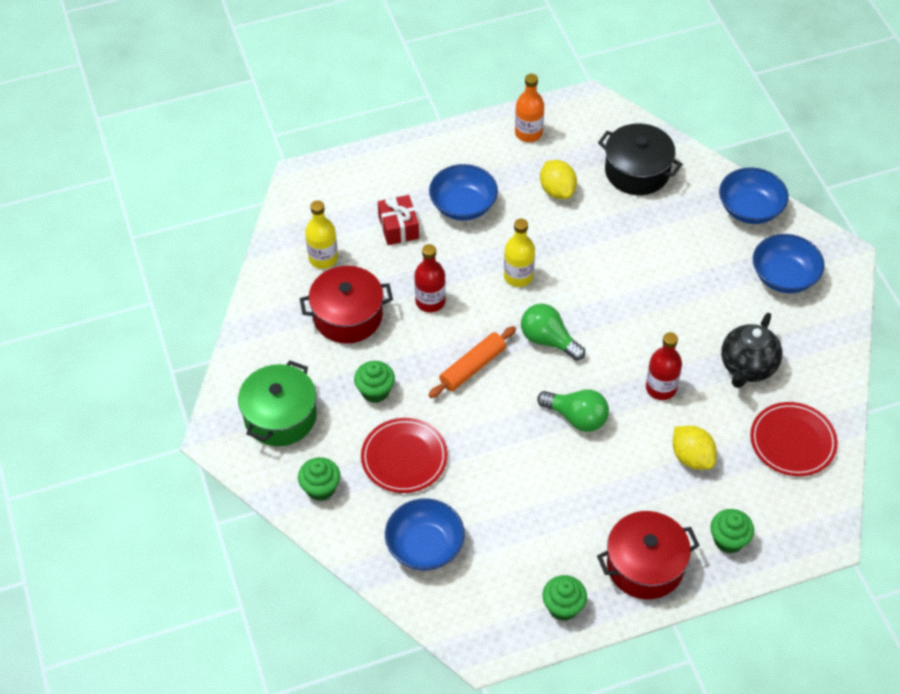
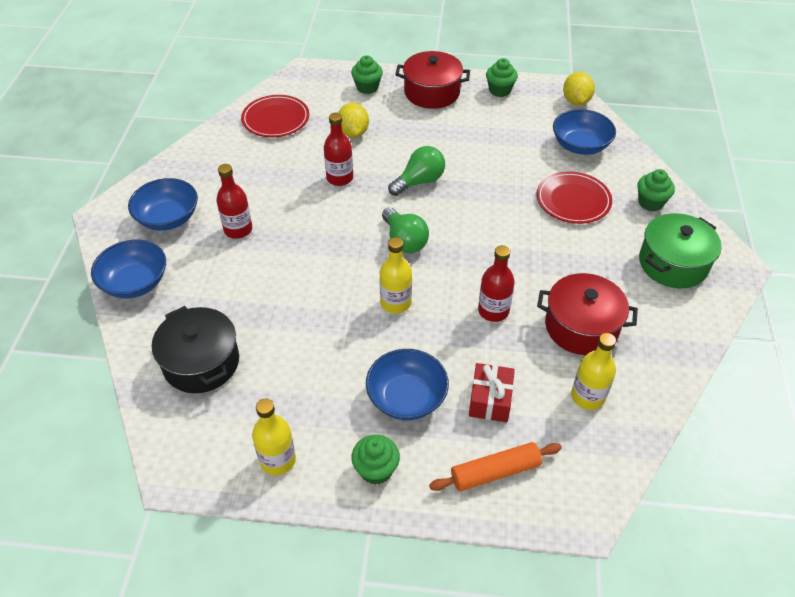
camera: 155 degrees left, 5 degrees down
green cupcake [354,361,395,403] -> green cupcake moved to [351,435,400,485]
orange rolling pin [429,326,516,398] -> orange rolling pin moved to [429,442,562,492]
orange bottle [515,74,544,142] -> yellow bottle [252,399,296,475]
green light bulb [537,389,609,432] -> green light bulb turned 90 degrees clockwise [388,146,445,196]
yellow lemon [540,160,577,199] -> yellow lemon moved to [563,72,595,105]
black teapot [721,313,782,388] -> none
none -> red bottle [216,164,252,239]

